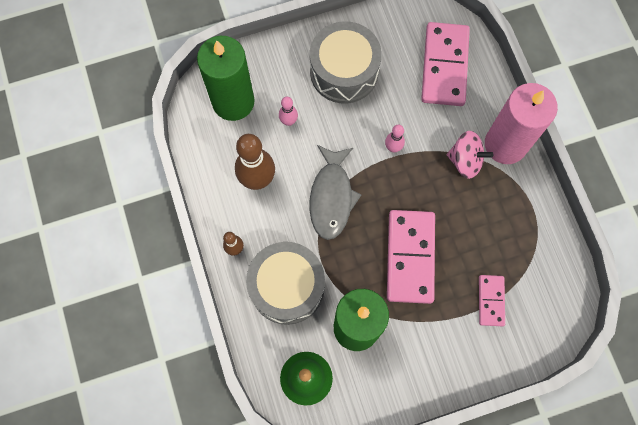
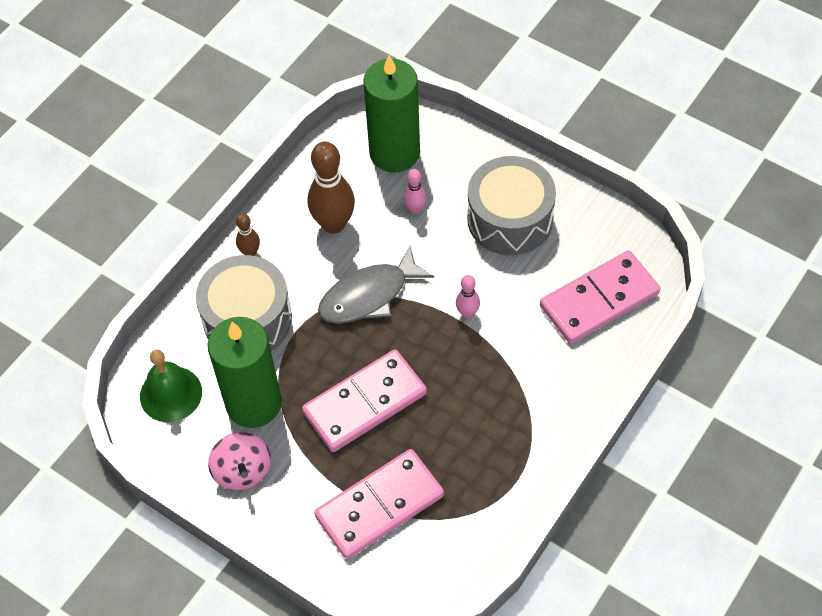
camera: 55 degrees right, 15 degrees down
pink spinning top [447,131,494,179] -> pink spinning top moved to [208,432,271,490]
pink domino [479,275,505,326] -> pink domino [314,449,444,559], size x1.86
pink candle [485,83,558,164] -> none

